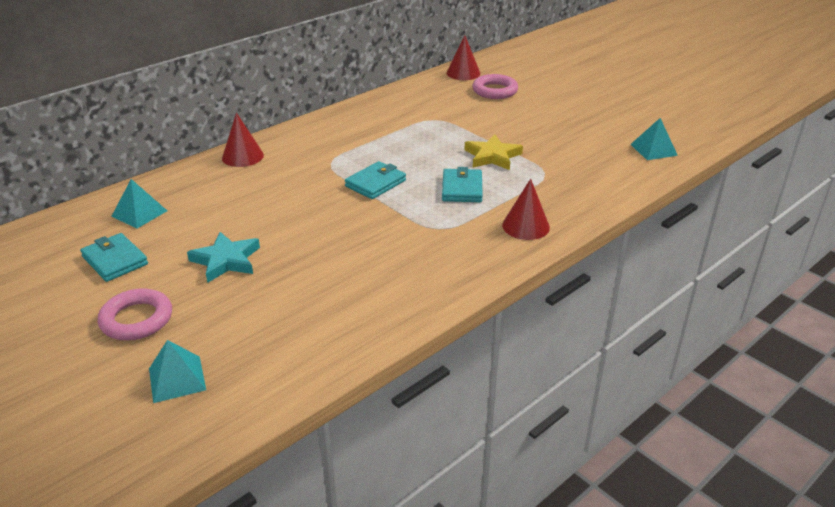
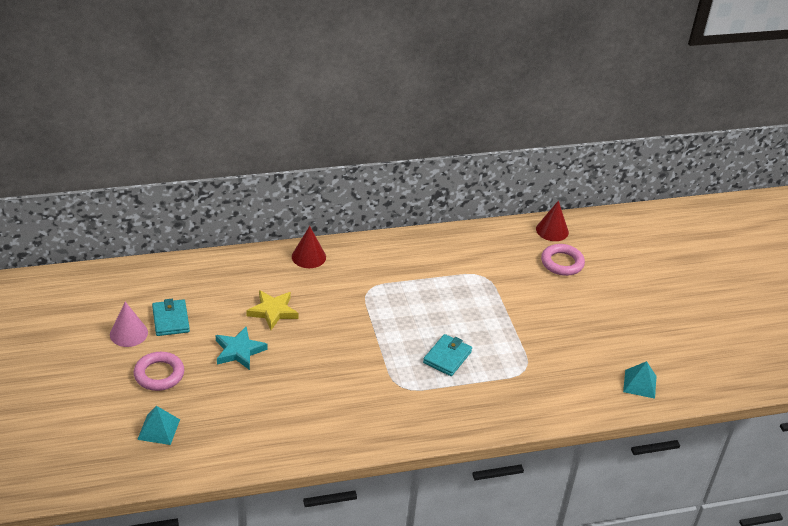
camera: 25 degrees right, 5 degrees up
turquoise pyramid [111,179,167,229] -> none
turquoise wallet [345,161,406,199] -> none
yellow star [465,134,523,170] -> yellow star moved to [246,290,298,330]
red cone [502,179,550,240] -> none
none -> pink cone [110,302,148,347]

